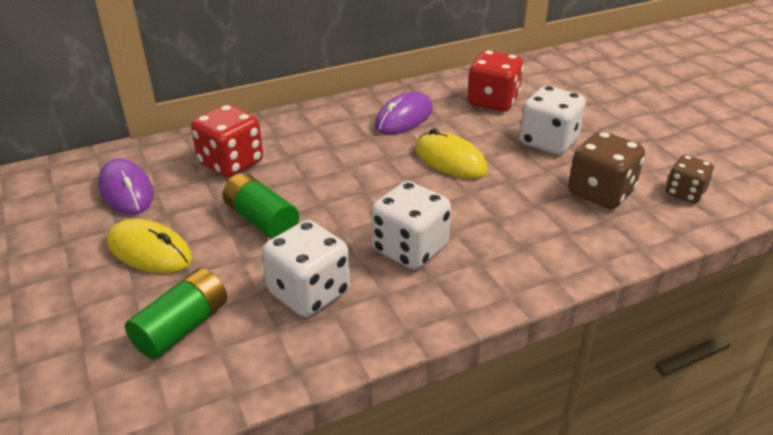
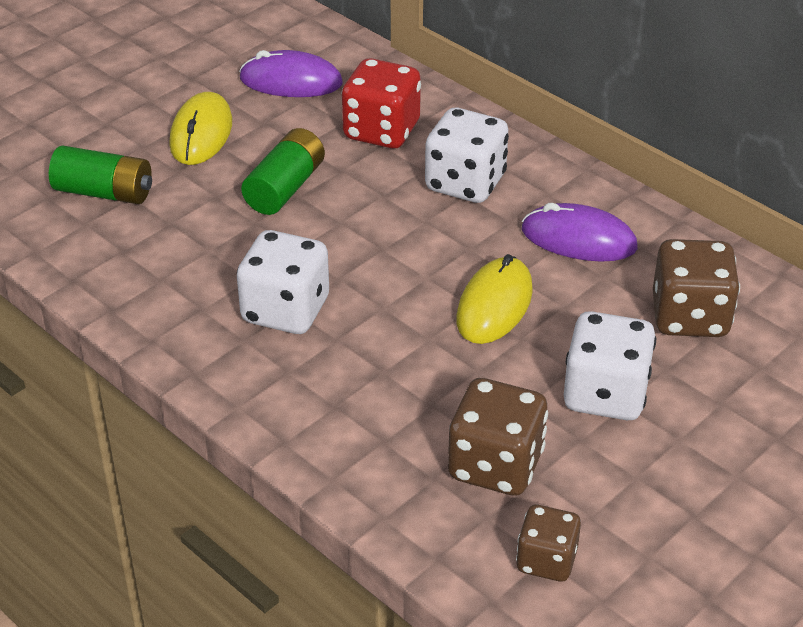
camera: 70 degrees right, 5 degrees up
purple mouse [98,158,154,215] -> purple mouse turned 60 degrees clockwise [239,50,343,97]
white dice [262,220,350,317] -> white dice moved to [425,108,509,203]
red dice [467,50,524,111] -> brown dice [653,239,740,337]

